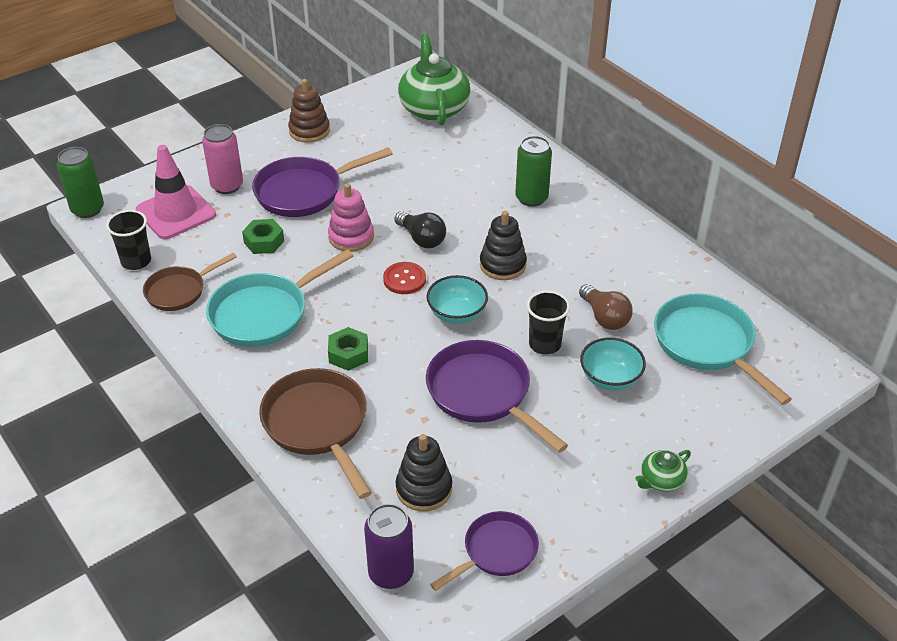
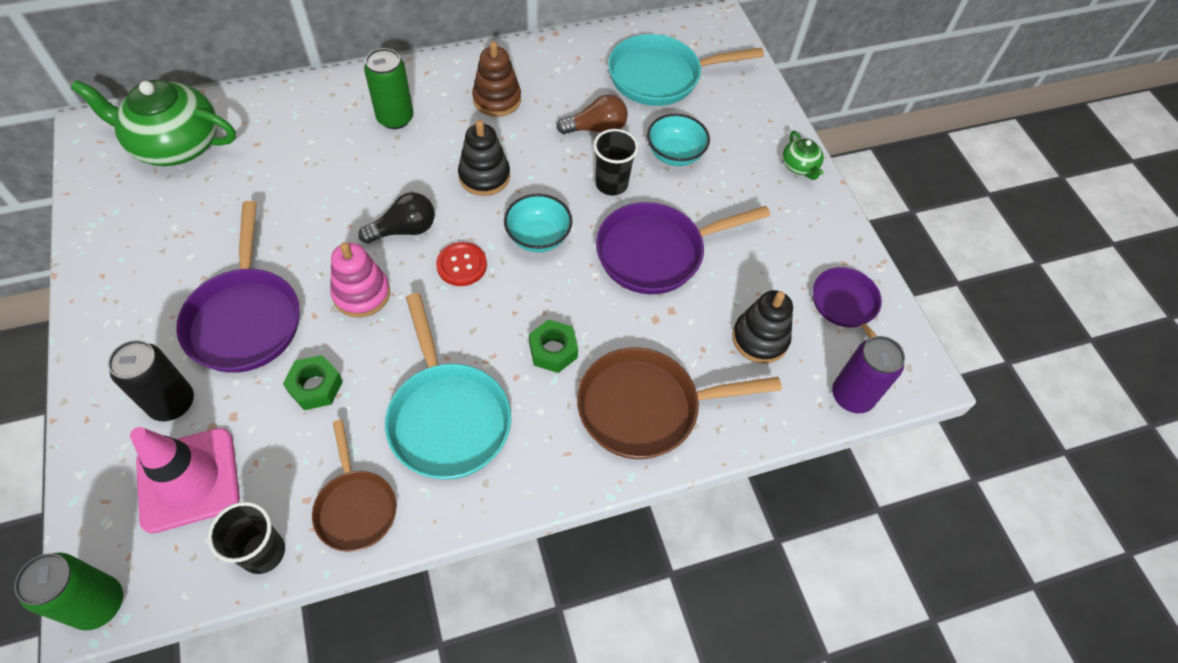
camera: 75 degrees left, 15 degrees up
pink can [202,124,243,194] -> black can [108,340,194,421]
brown stacking toy [288,79,330,143] -> brown stacking toy moved to [472,41,521,117]

